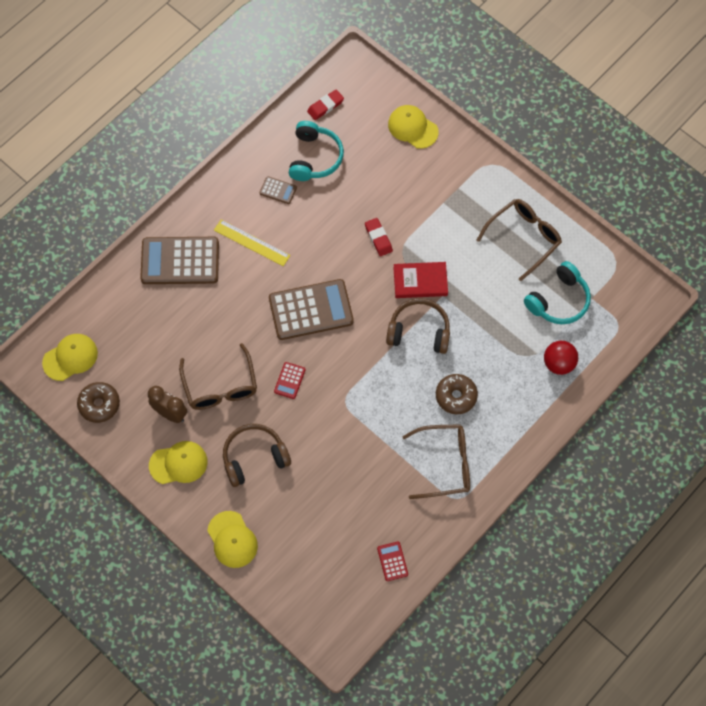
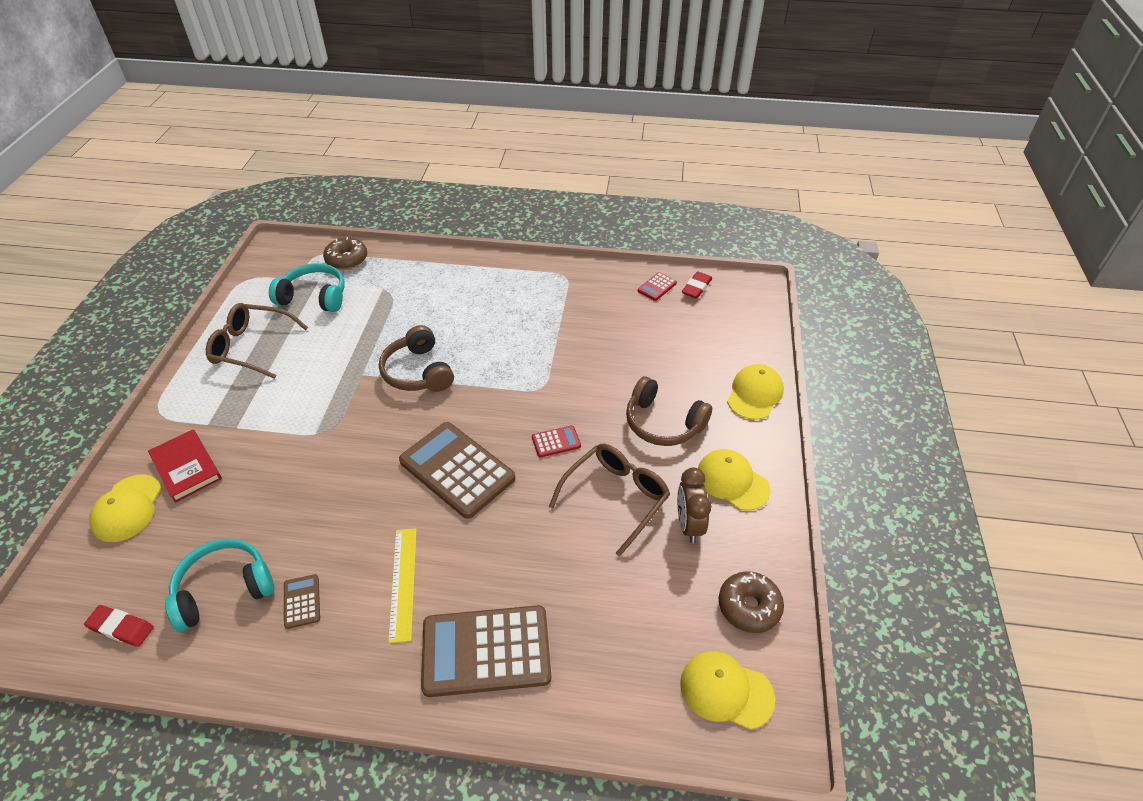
camera: 125 degrees left, 20 degrees down
brown calculator [140,237,219,284] -> brown calculator turned 120 degrees clockwise [421,605,551,697]
red eraser [365,218,393,256] -> red eraser moved to [682,271,712,299]
red book [393,262,448,298] -> red book moved to [148,429,222,503]
brown glasses [402,424,470,499] -> none
brown donut [436,374,478,414] -> brown donut moved to [323,237,367,270]
red ball [544,341,578,375] -> none

